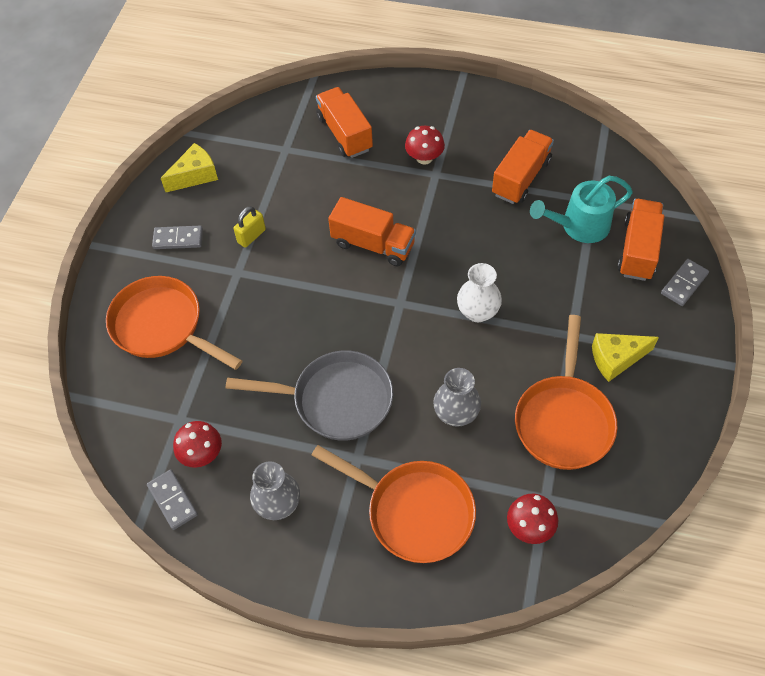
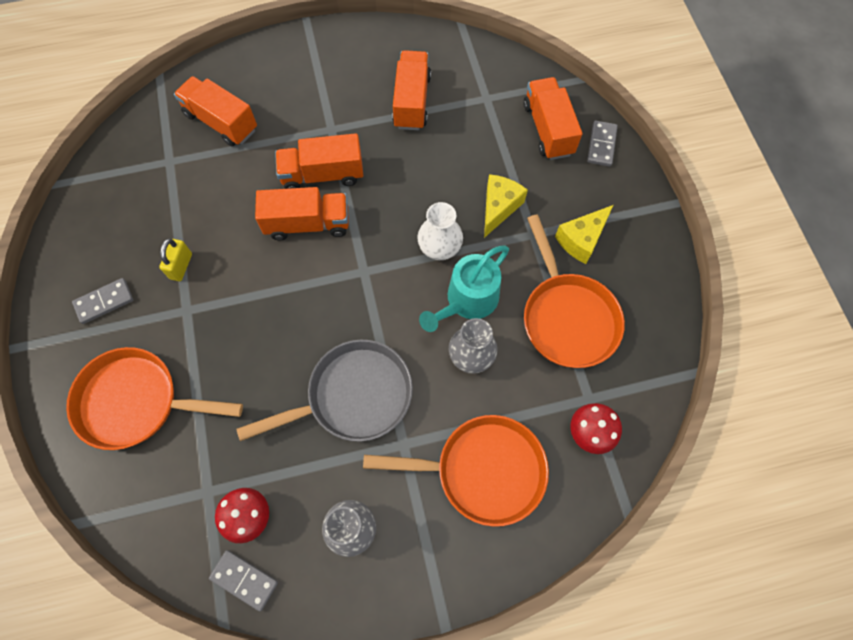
camera: 30 degrees left, 10 degrees up
yellow cheese [161,143,218,192] -> yellow cheese moved to [484,174,528,238]
red mushroom [405,126,445,165] -> none
turquoise watering can [530,176,633,243] -> turquoise watering can moved to [419,245,509,332]
none -> orange truck [275,133,363,189]

